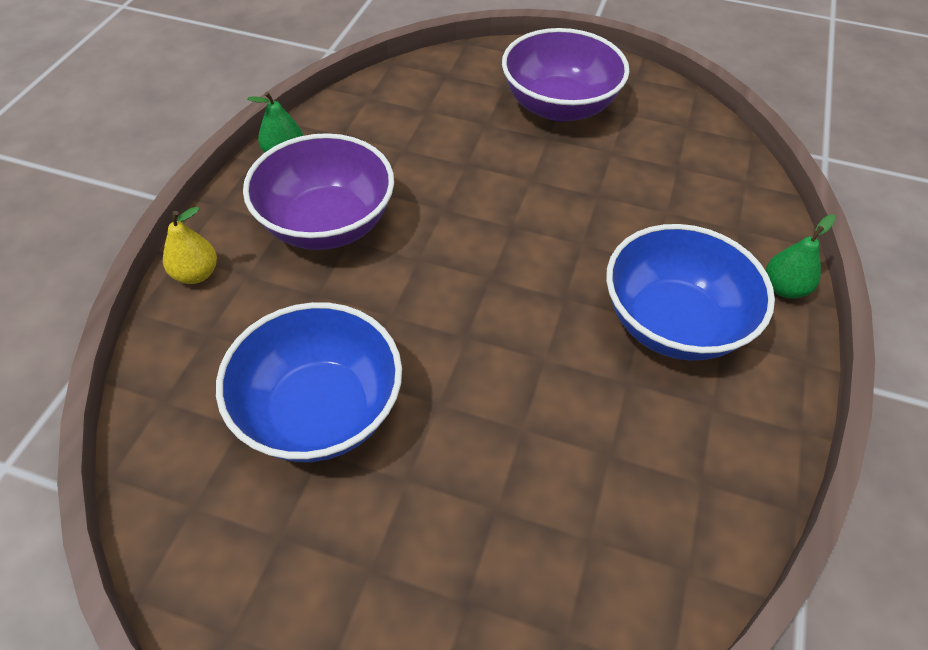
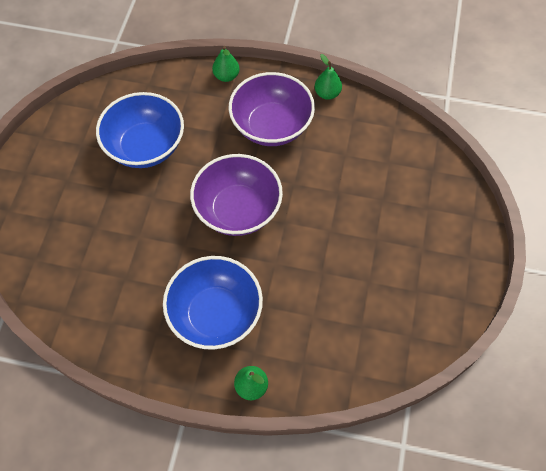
camera: 85 degrees right, 10 degrees up
yellow pear [163,207,217,284] -> green pear [212,46,240,82]
purple bowl [502,28,629,122] -> purple bowl moved to [190,154,283,236]

